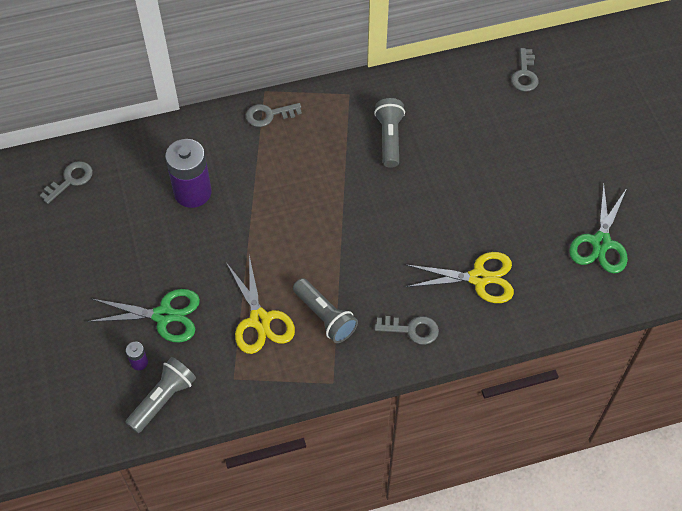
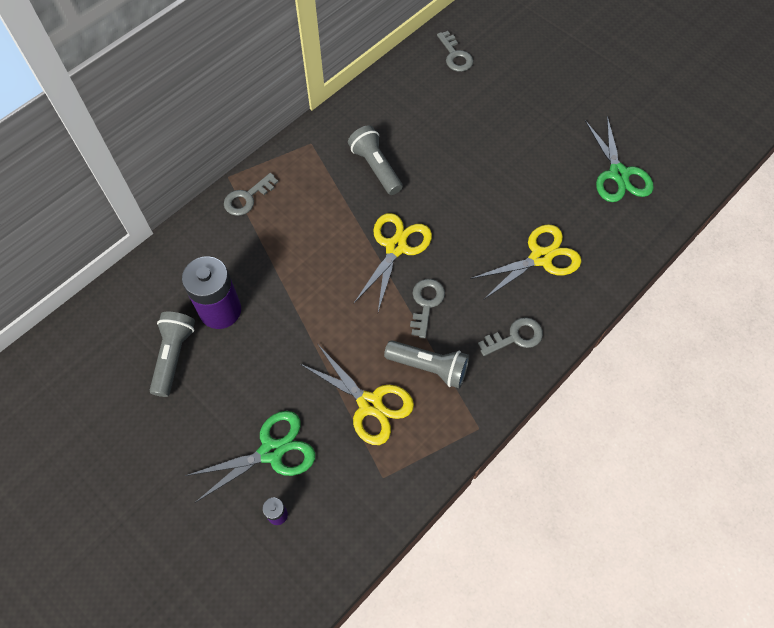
camera: 30 degrees left, 5 degrees up
grey key [40,161,93,204] -> grey key moved to [410,279,445,338]
grey flashlight [125,357,196,433] -> grey flashlight moved to [150,312,195,397]
none -> yellow scissors [354,213,432,311]

